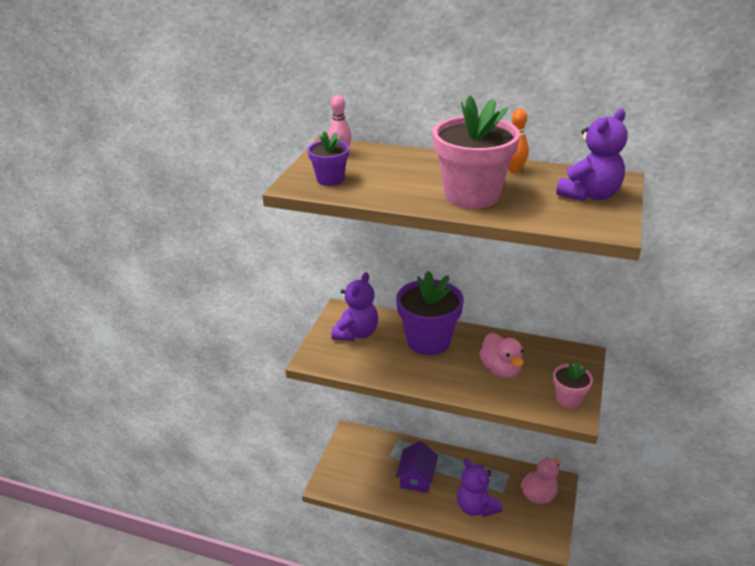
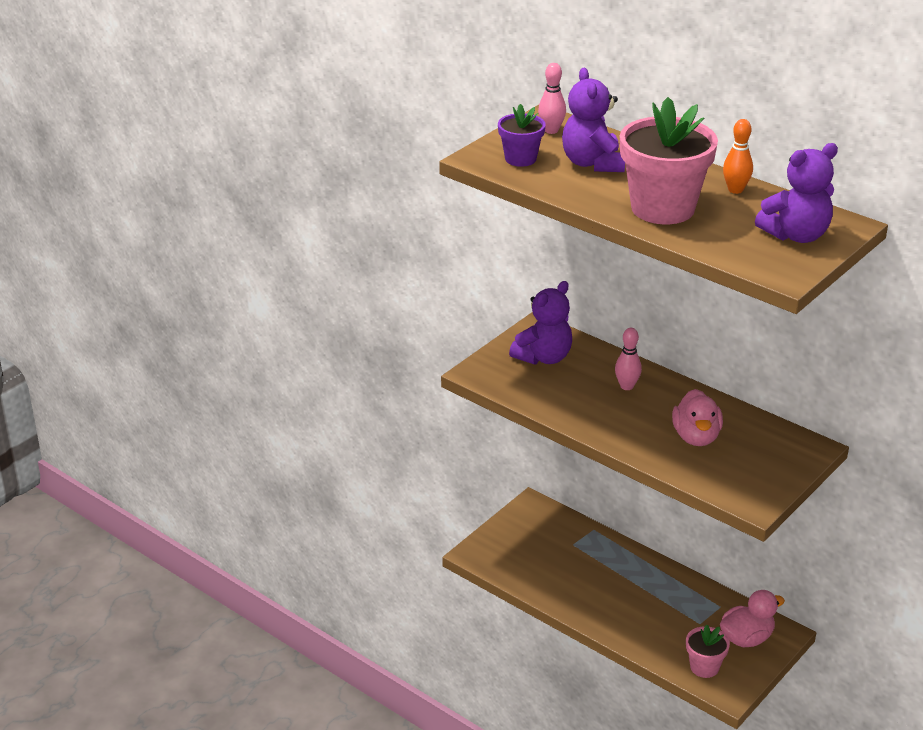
camera: 20 degrees right, 0 degrees up
purple flower pot [396,271,464,355] -> pink bowling pin [615,328,642,390]
purple house [396,441,438,493] -> none
purple teddy bear [457,458,502,517] -> purple teddy bear moved to [562,68,625,172]
pink flower pot [553,361,593,409] -> pink flower pot moved to [686,625,730,678]

